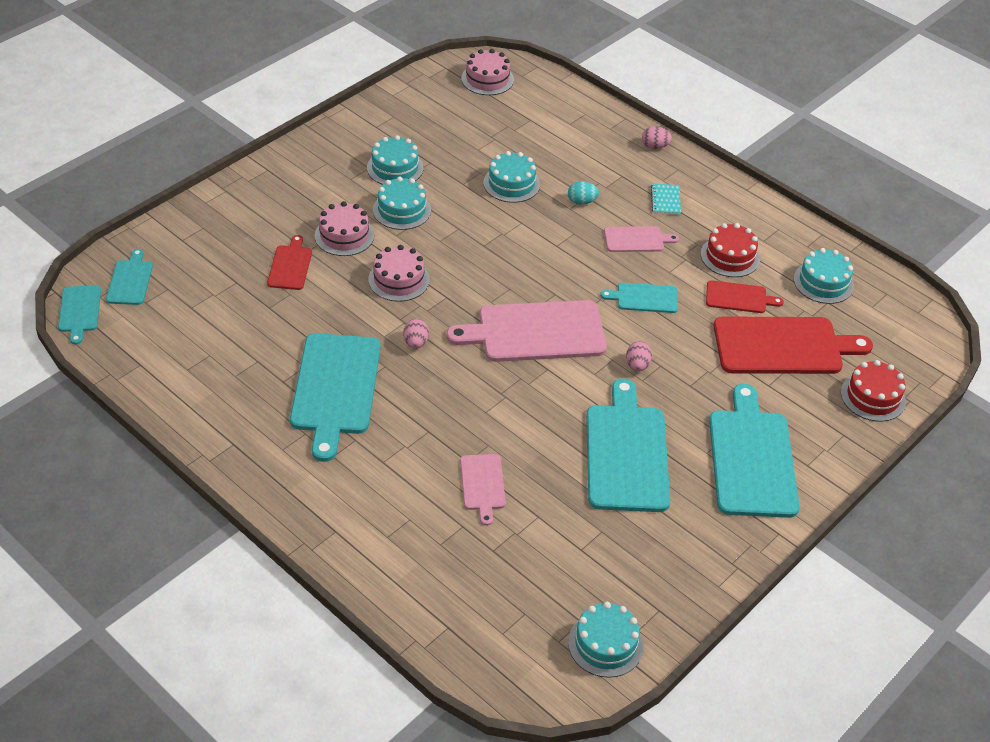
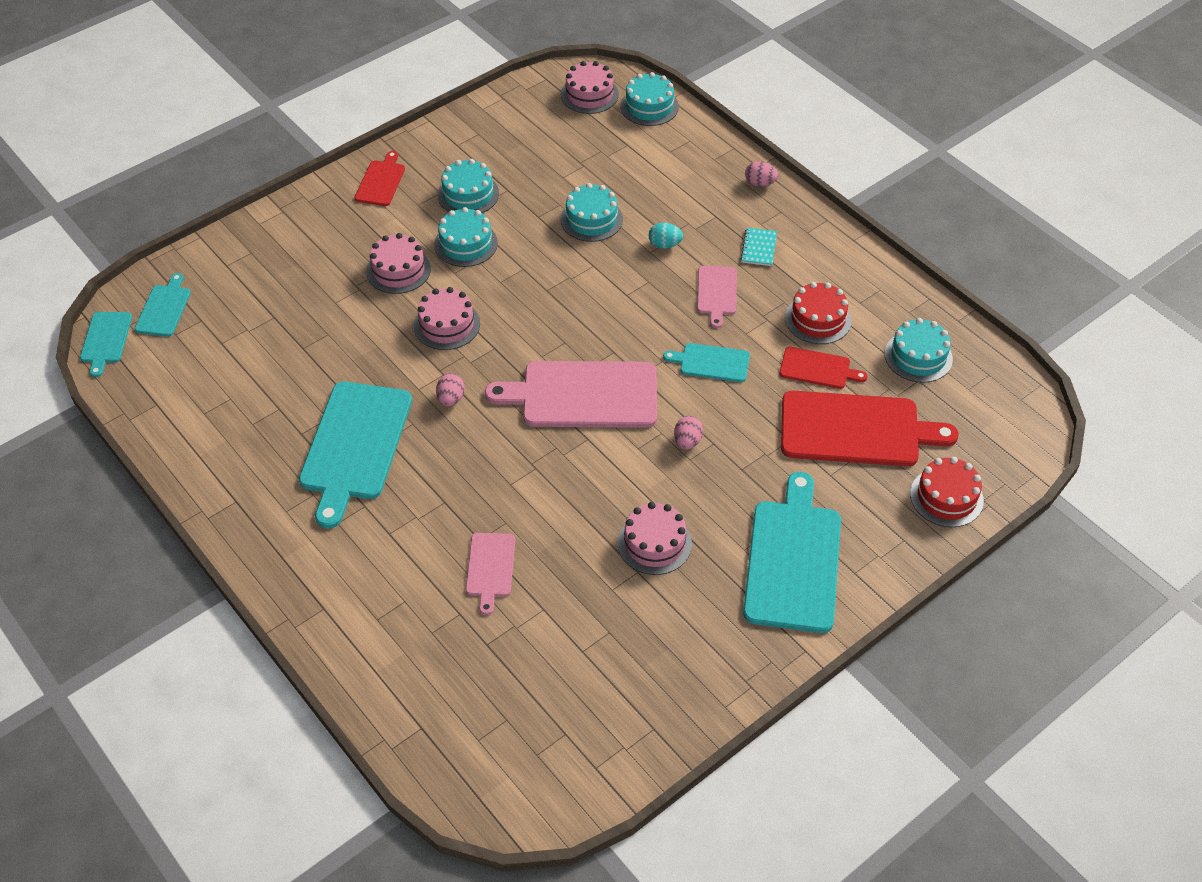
camera: 10 degrees right, 5 degrees up
red cutting board [267,235,312,290] -> red cutting board moved to [355,151,405,206]
turquoise cake [568,602,644,678] -> turquoise cake moved to [620,72,679,126]
turquoise cutting board [586,378,670,512] -> pink cake [618,502,692,575]
pink cutting board [604,226,679,252] -> pink cutting board turned 90 degrees clockwise [697,266,737,328]

